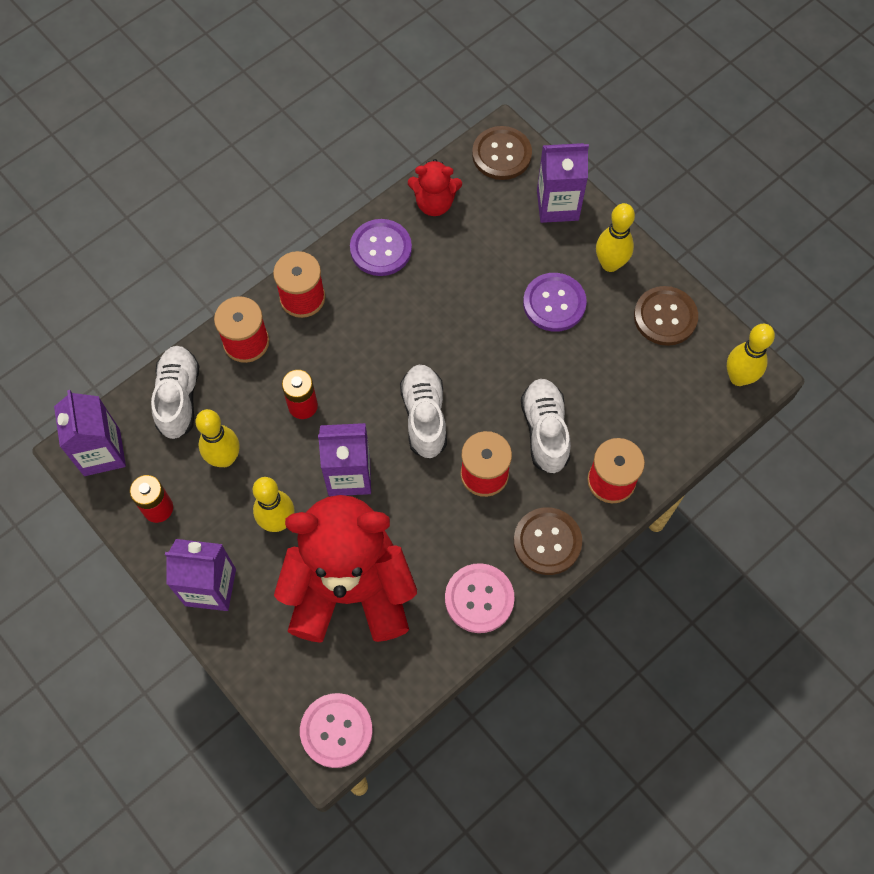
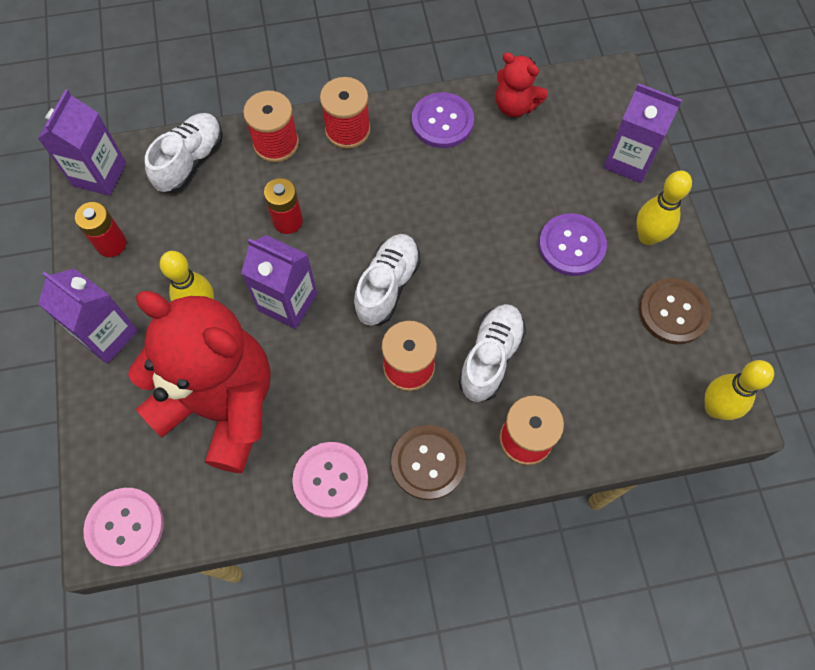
camera: 30 degrees right, 0 degrees up
yellow bowling pin [195,409,240,467] -> none
brown button [472,126,532,180] -> none

